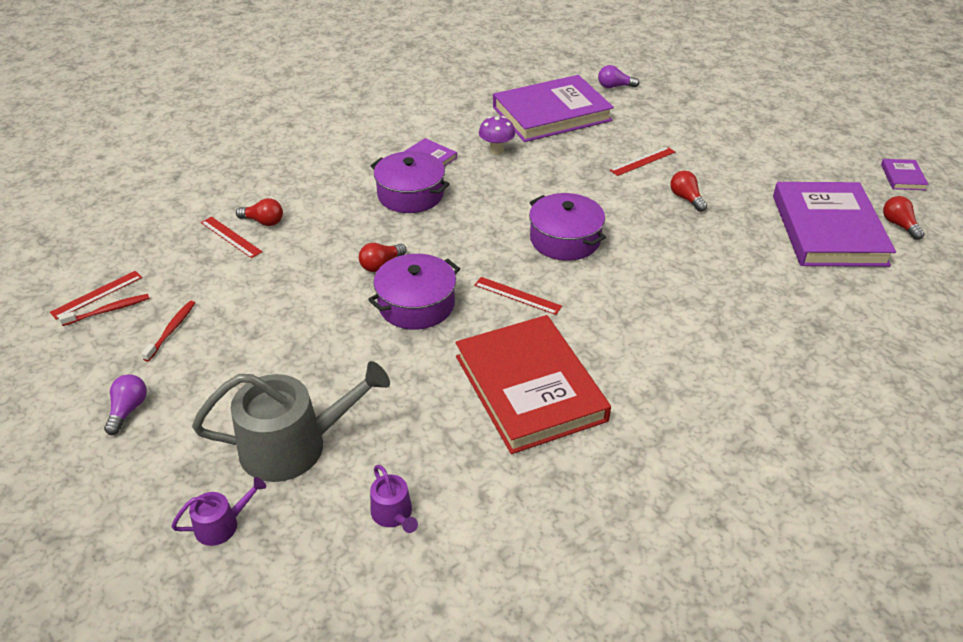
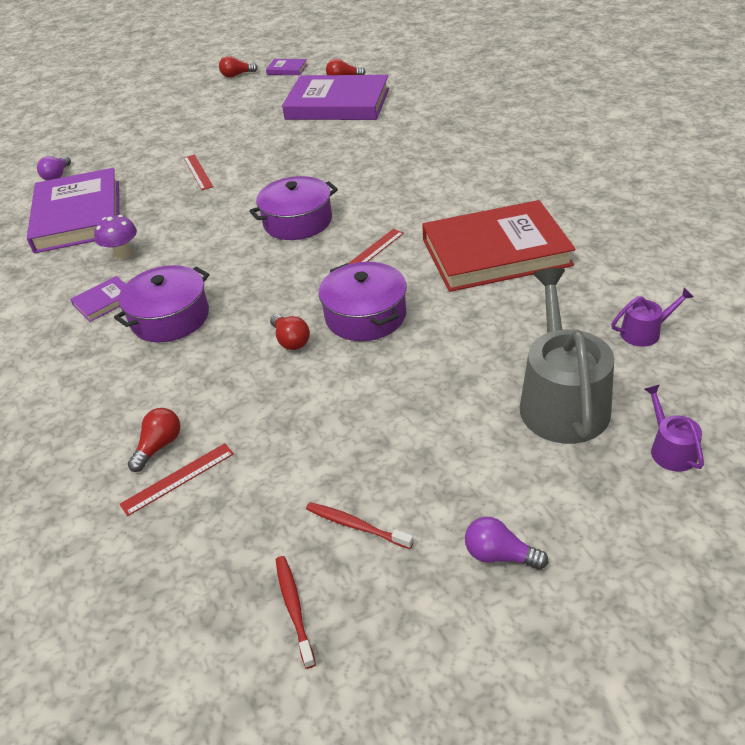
camera: 75 degrees left, 0 degrees up
red ruler [50,271,142,320] -> none
red light bulb [670,170,707,212] -> red light bulb moved to [219,56,258,78]

